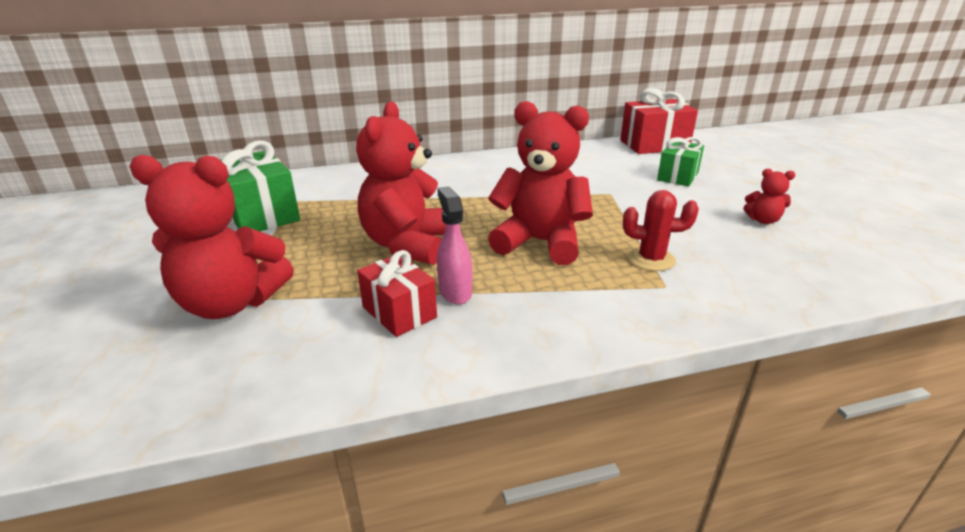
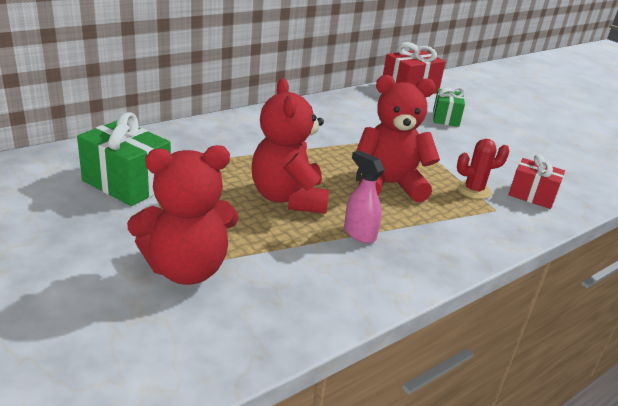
camera: 25 degrees left, 0 degrees up
red gift [357,250,437,337] -> red gift moved to [508,154,565,209]
red teddy bear [744,169,795,224] -> none

